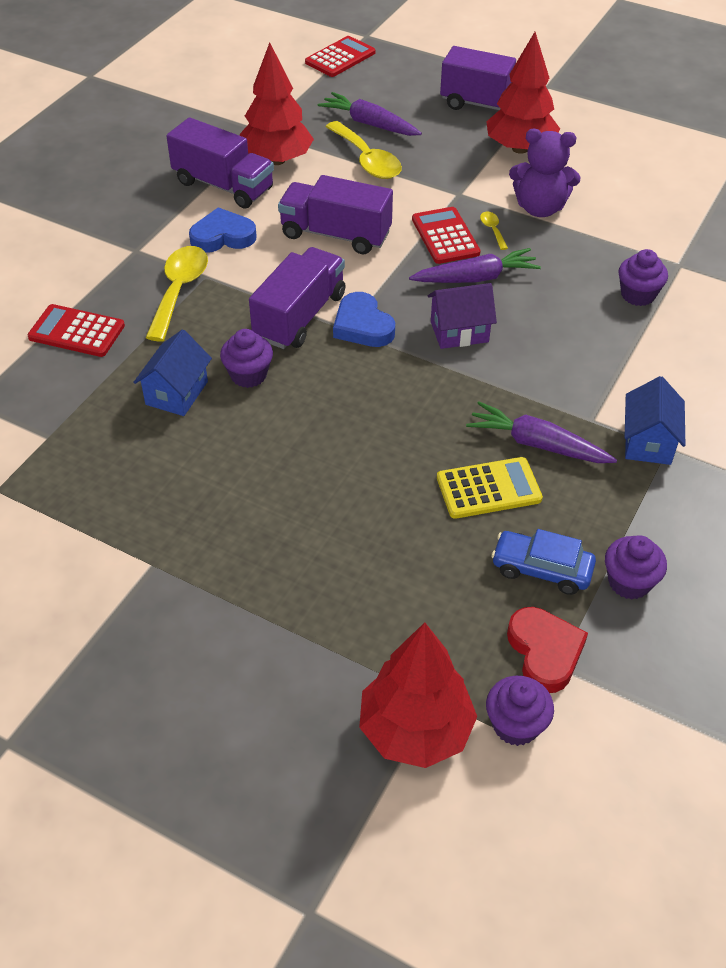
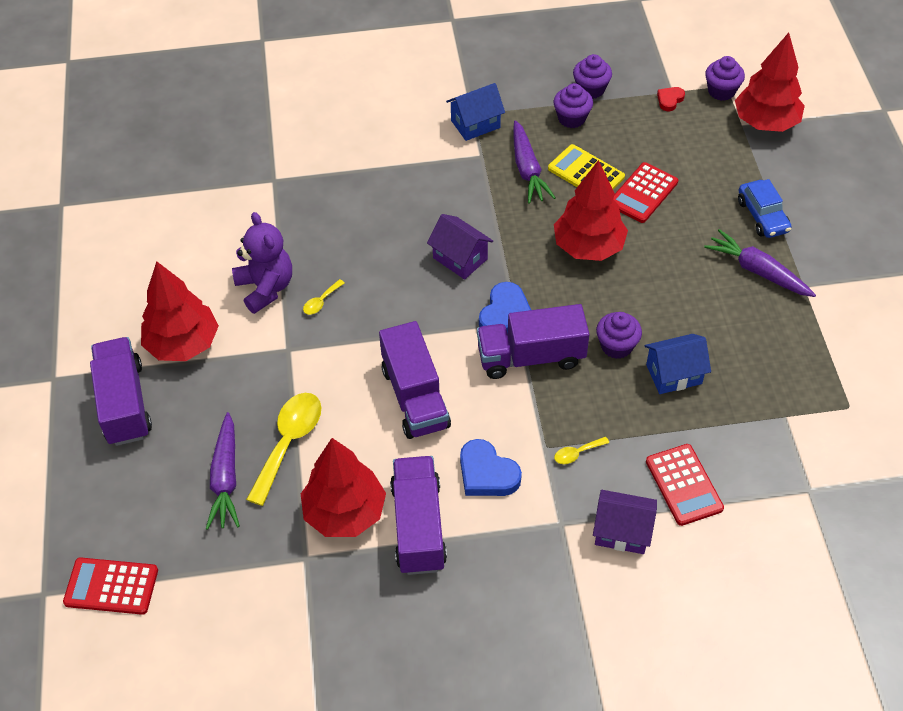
camera: 125 degrees left, 5 degrees up
yellow spoon [145,246,208,342] -> yellow spoon [554,437,609,464], size x0.45
purple carrot [409,248,541,283] -> purple carrot moved to [704,229,816,297]
red calculator [412,207,481,264] -> red calculator moved to [613,162,678,223]
blue car [491,529,596,595] -> blue car moved to [738,179,791,238]
red heart [507,607,588,693] -> red heart [657,87,685,111], size x0.57
purple cupcake [618,249,668,306] -> purple cupcake moved to [554,83,593,128]
none -> red tree [554,160,628,261]
none -> purple house [593,490,657,554]

